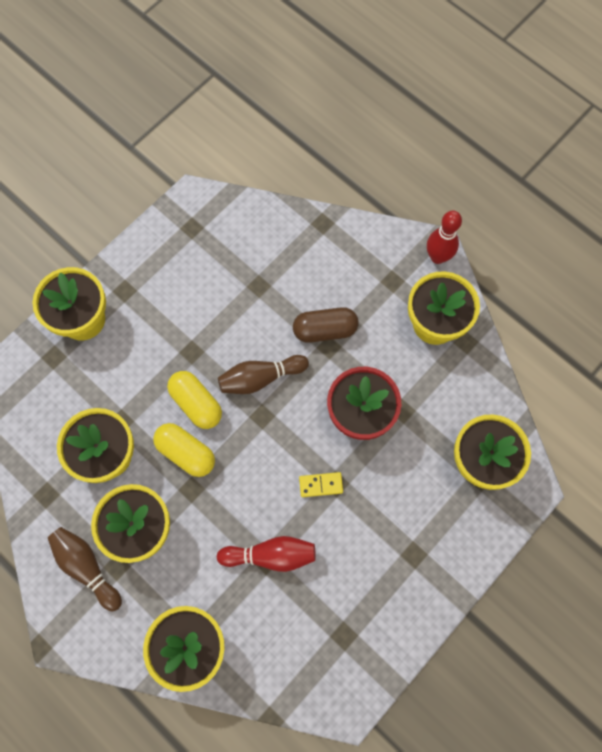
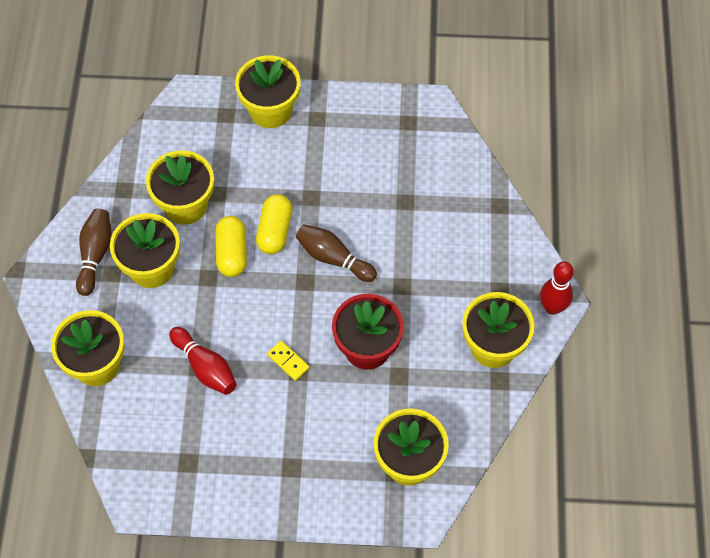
camera: 50 degrees right, 10 degrees down
brown capsule [293,307,359,343] -> none

